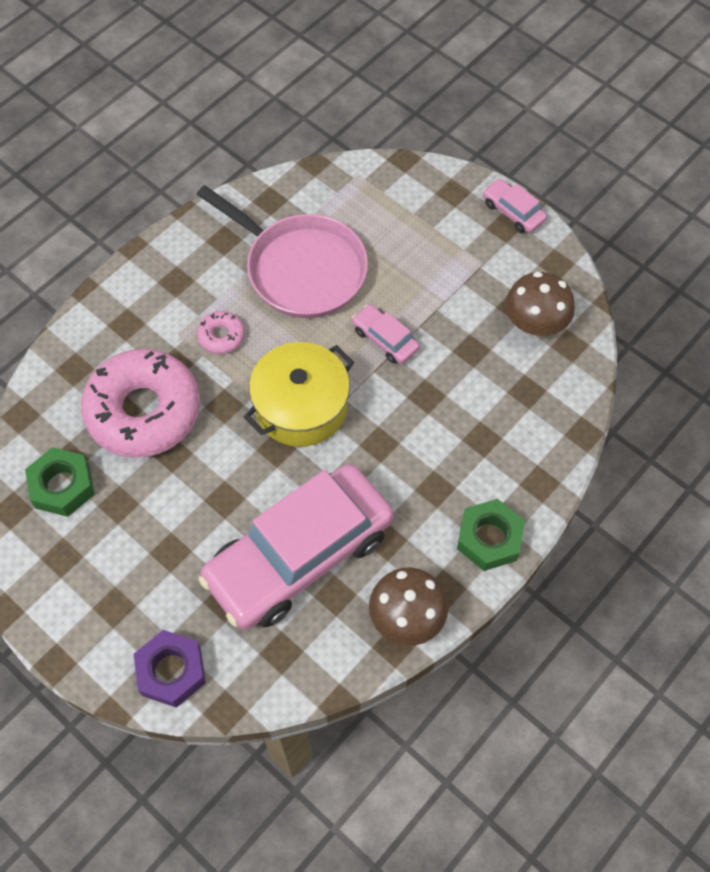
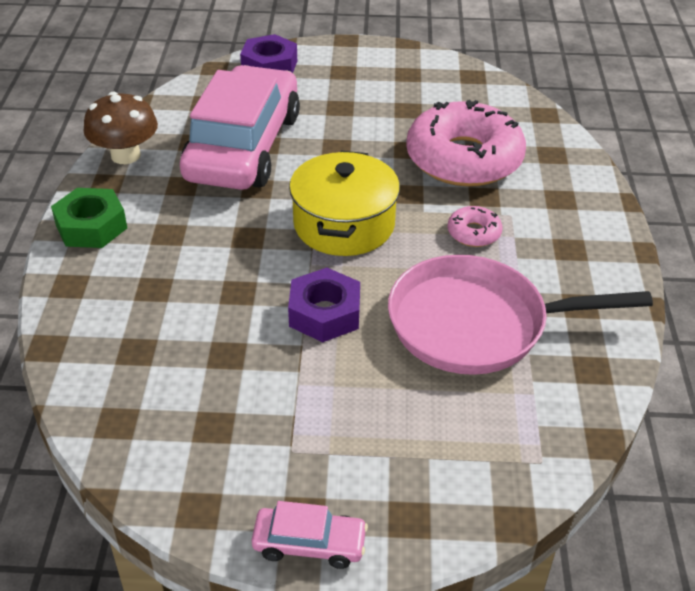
camera: 140 degrees right, 20 degrees down
green nut [25,447,95,517] -> none
pink car [352,304,420,364] -> purple nut [288,268,360,342]
brown mushroom [505,272,575,336] -> none

